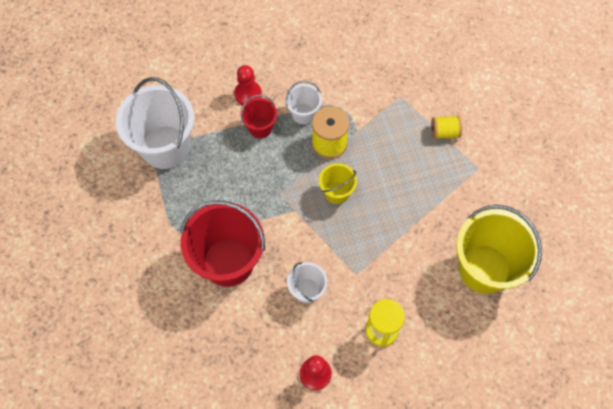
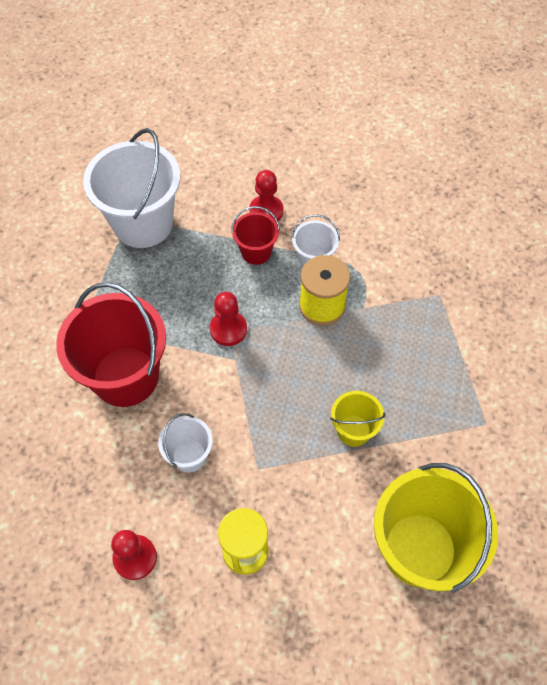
camera: 30 degrees right, 5 degrees down
yellow bucket [319,163,357,204] -> yellow bucket moved to [330,391,386,447]
yellow spool [431,115,462,139] -> none
none -> red pawn [210,292,247,346]

